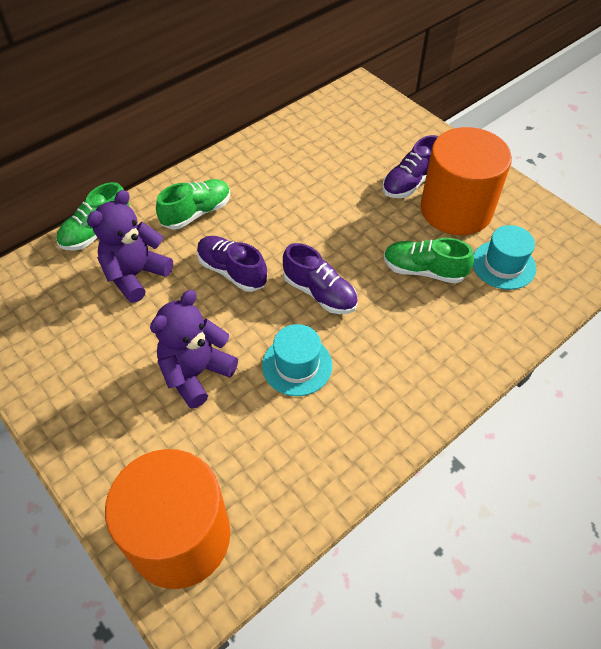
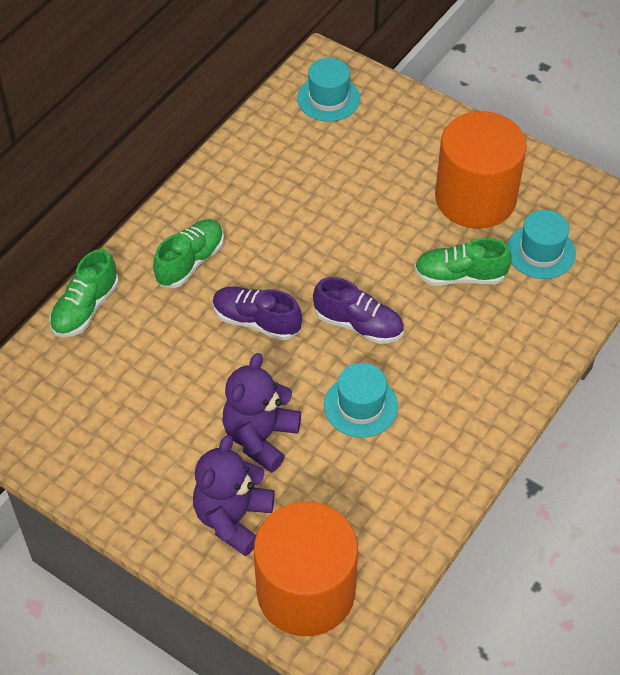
camera: 15 degrees left, 0 degrees up
purple teddy bear [87,190,173,303] -> purple teddy bear moved to [193,435,275,556]
purple shoe [382,135,439,198] -> none
none -> turquoise hat [297,58,360,122]

